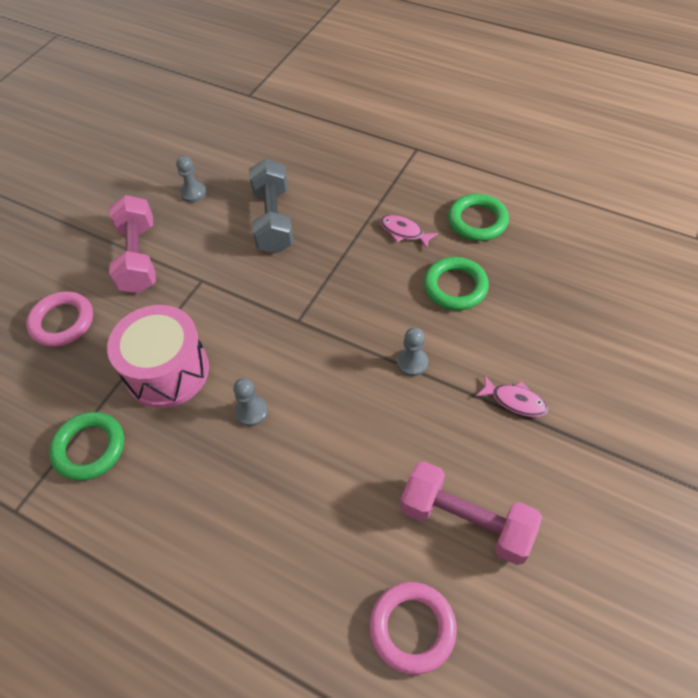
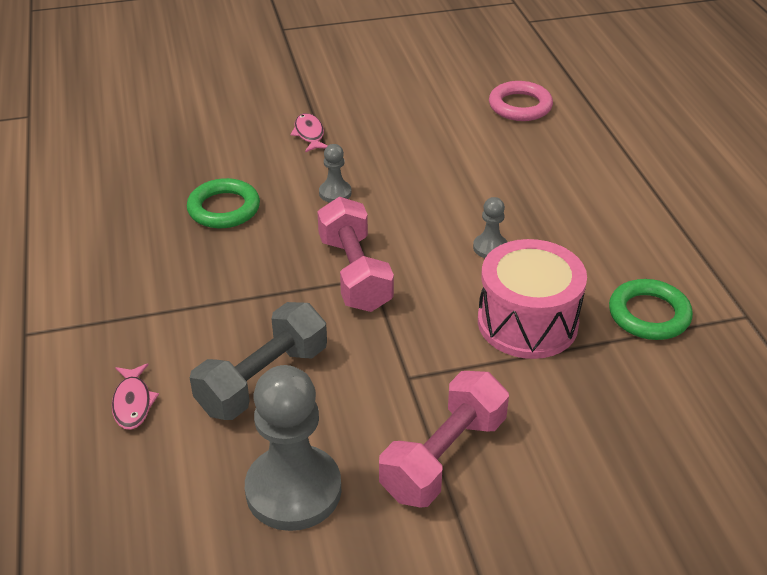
camera: 135 degrees left, 15 degrees down
pink ring [26,291,93,347] -> none
grey pawn [176,156,206,203] -> grey pawn [245,365,342,531], size x2.17
pink fish [380,215,438,248] -> pink fish moved to [112,363,159,430]
pink dumbbell [400,461,542,565] -> pink dumbbell moved to [317,197,394,312]
green ring [448,194,509,241] -> none

